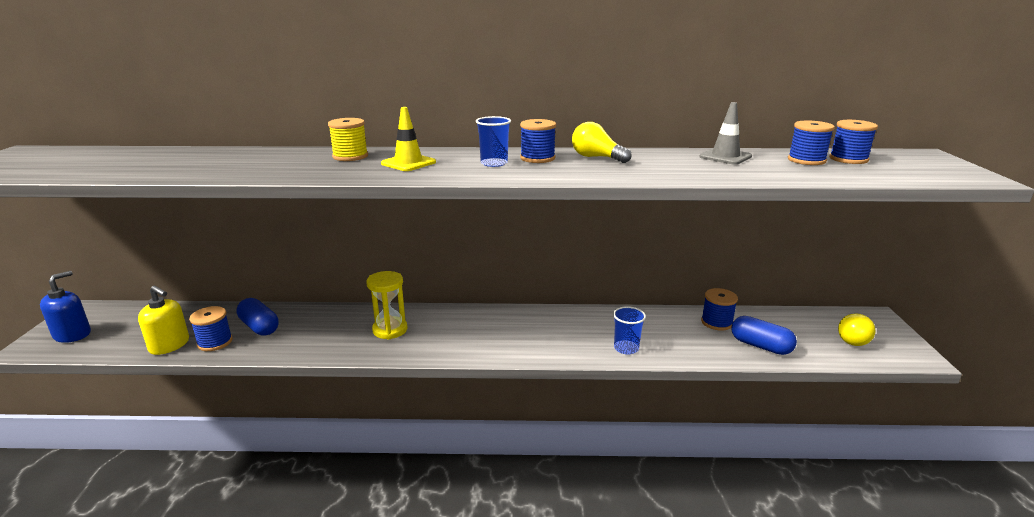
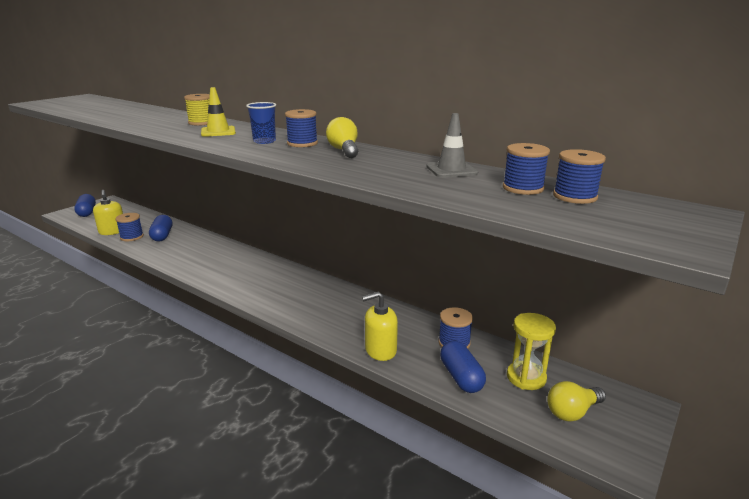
camera: 35 degrees right, 0 degrees up
blue soap dispenser [40,271,91,343] -> blue capsule [74,194,96,217]
yellow hourglass [366,271,408,340] -> yellow hourglass moved to [507,313,556,390]
blue cup [613,306,646,354] -> none
none -> yellow soap dispenser [362,292,398,361]

